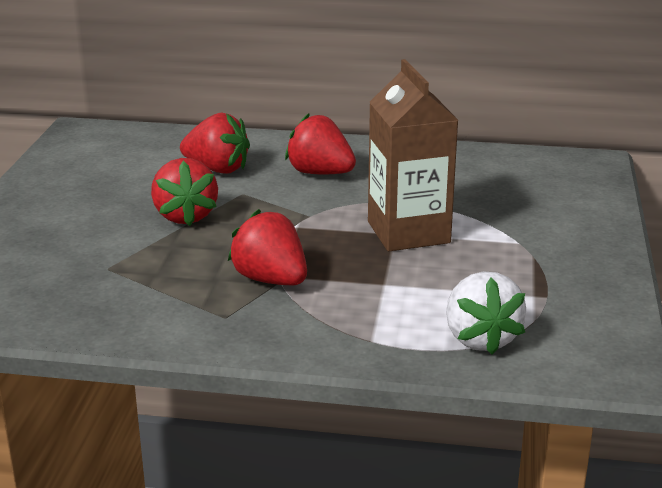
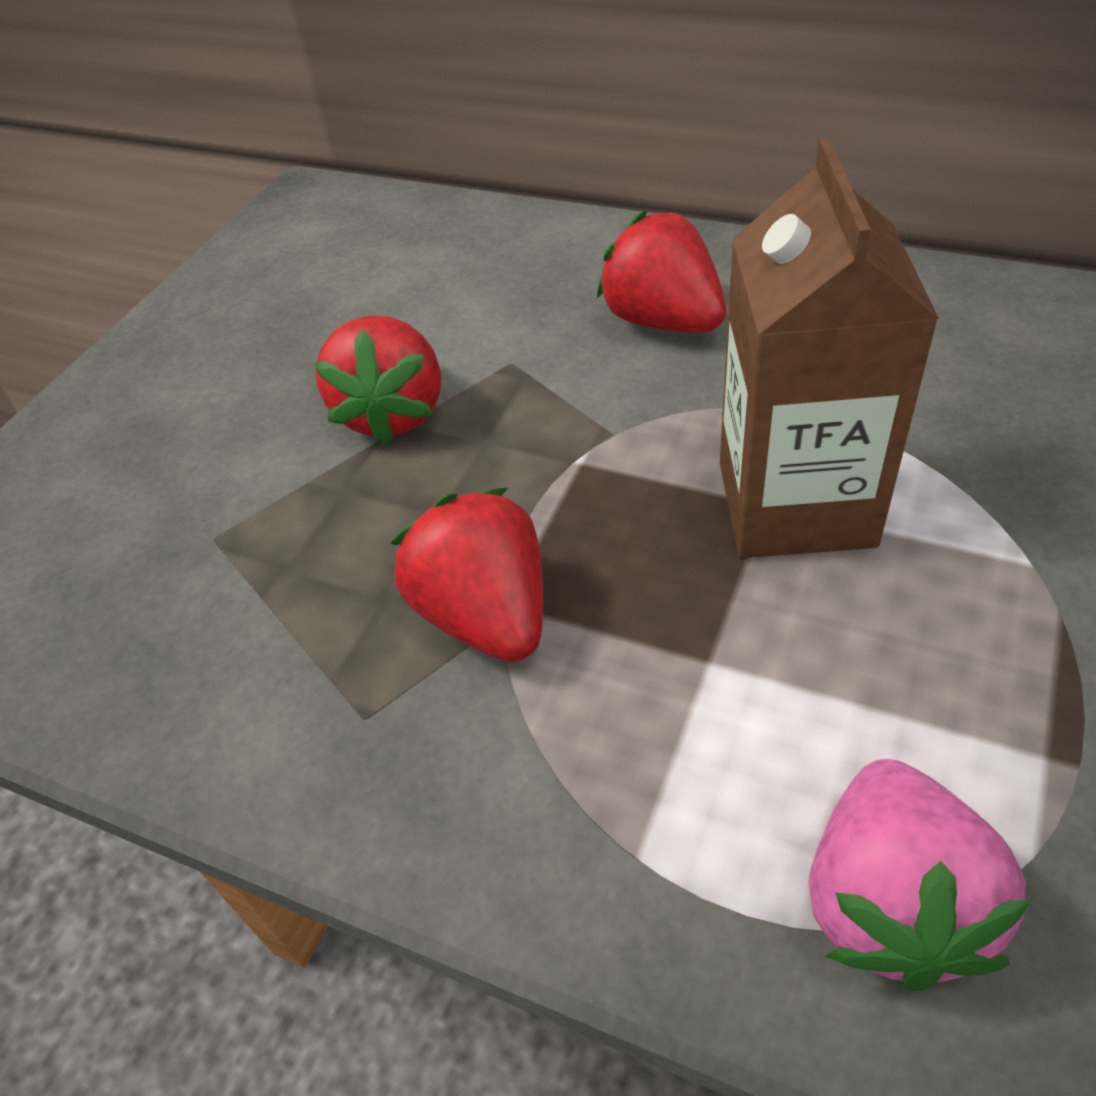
camera: 20 degrees right, 20 degrees up
red strawberry [180,113,250,174] -> none
white strawberry [446,272,526,355] -> pink strawberry [809,759,1031,992]

